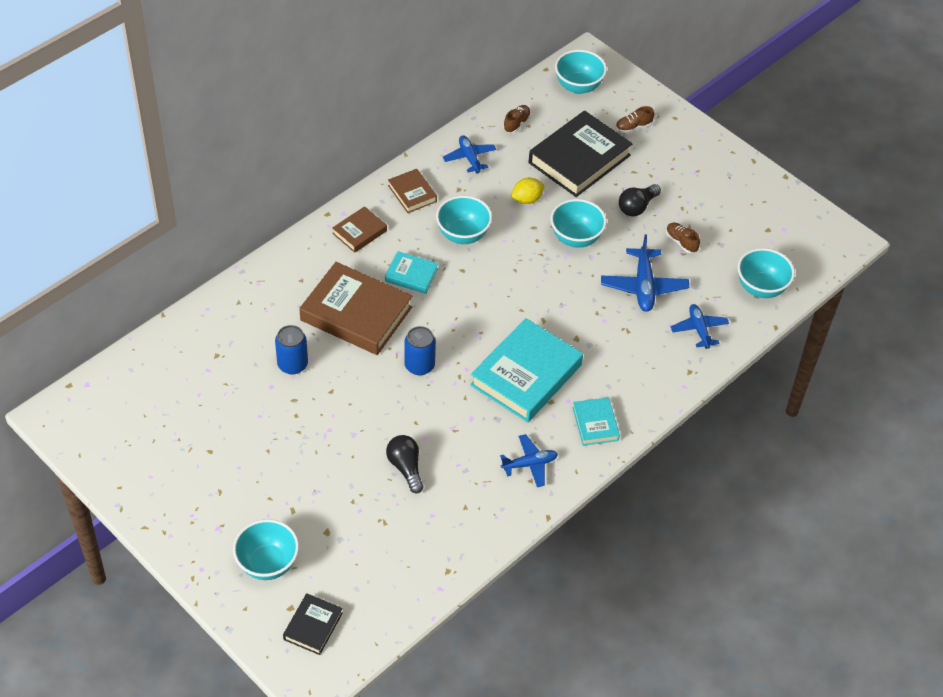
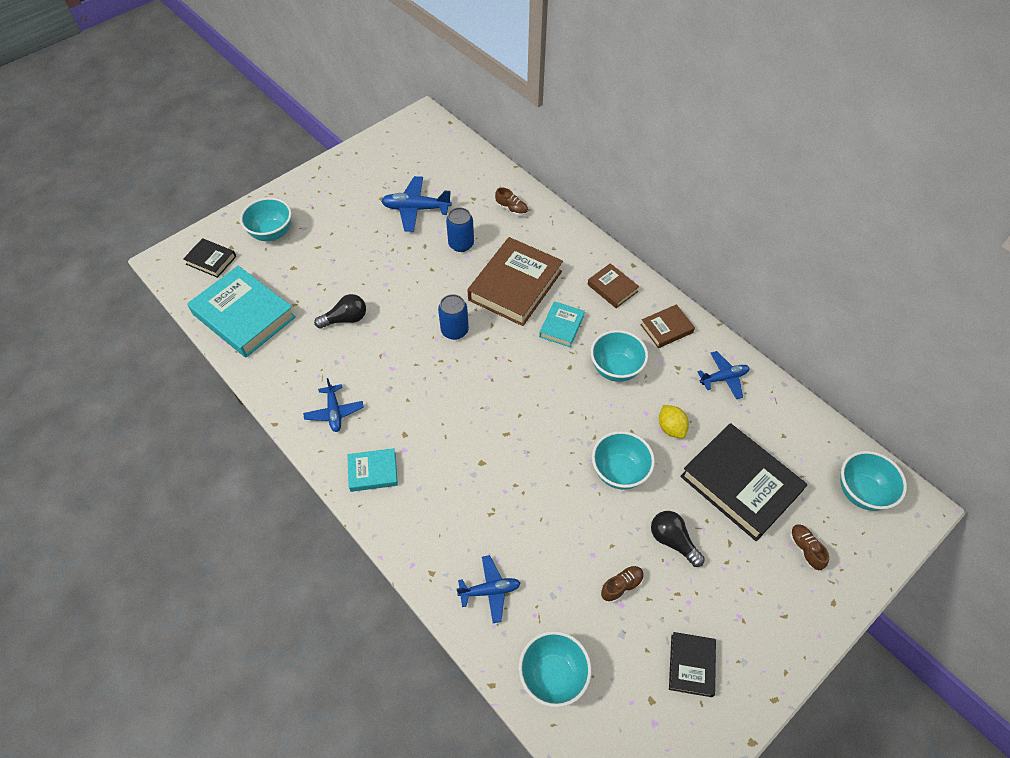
camera: 95 degrees right, 5 degrees up
turquoise book [470,318,583,422] -> turquoise book moved to [187,266,296,358]
brown shoe [503,105,531,133] -> brown shoe moved to [495,187,528,216]
blue plane [601,234,689,312] -> blue plane moved to [381,176,452,232]
none -> black book [669,632,716,697]

